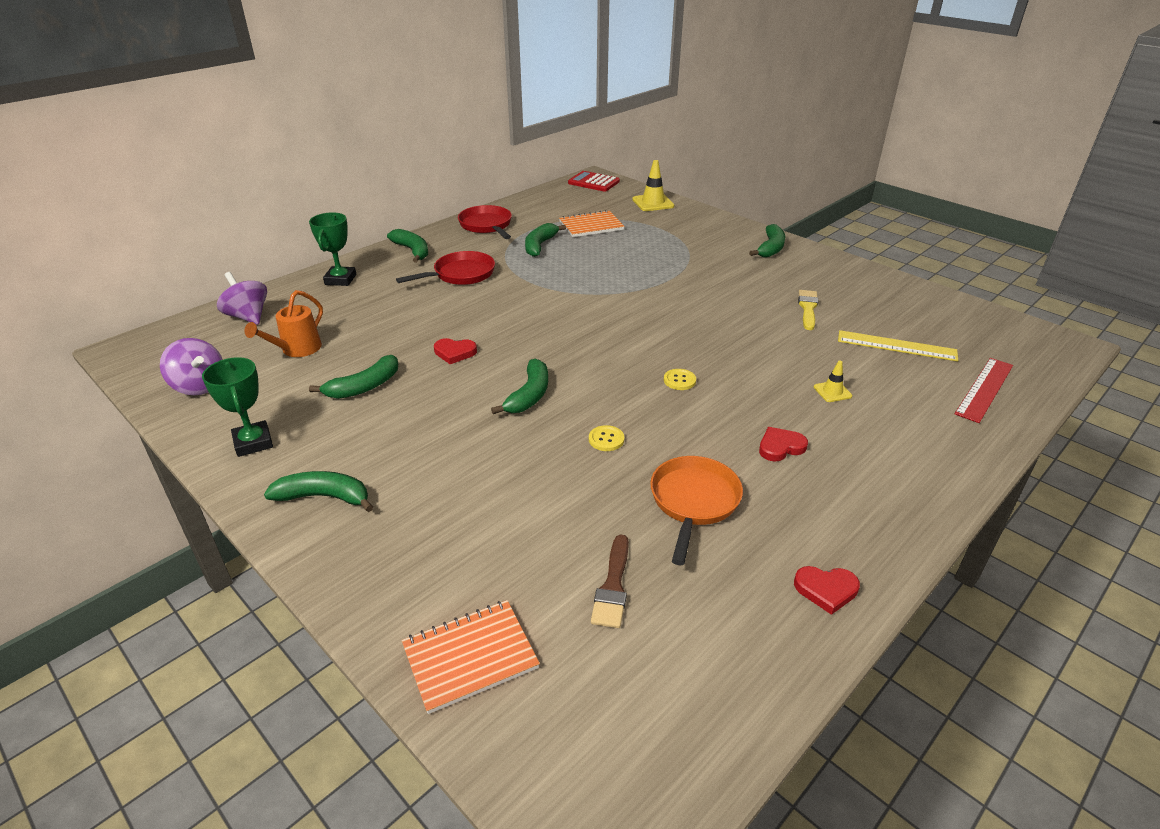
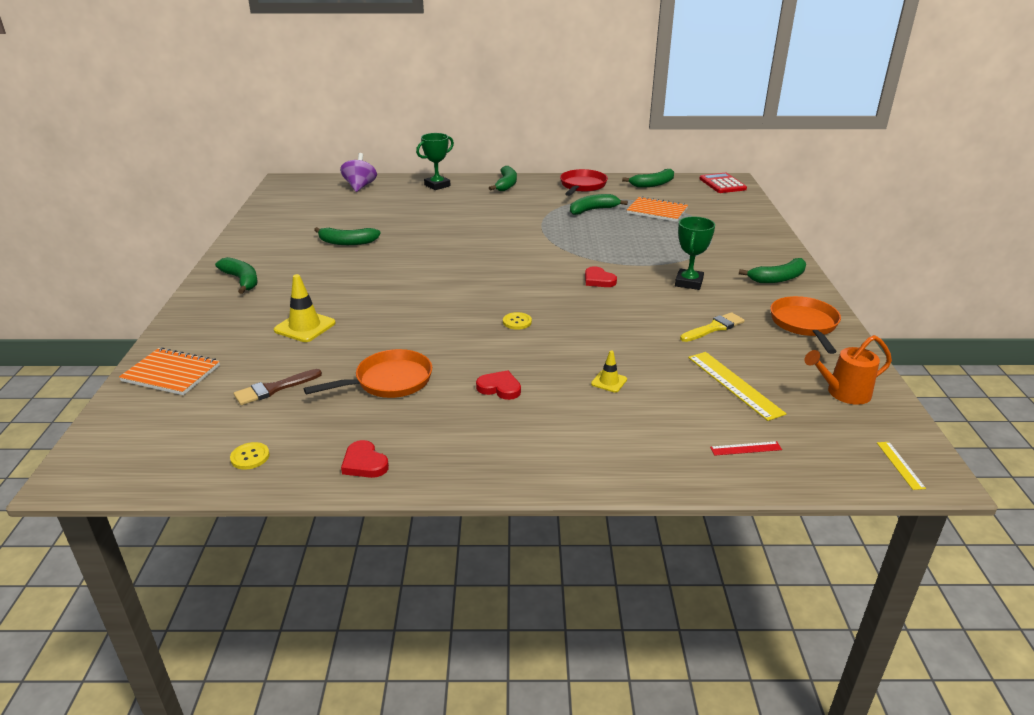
camera: 45 degrees right, 5 degrees down
purple spinning top [160,338,223,395] -> none
green trophy [202,357,273,457] -> green trophy moved to [675,216,715,290]
orange watering can [244,290,323,357] -> orange watering can moved to [805,335,892,405]
red pan [396,251,495,285] -> none
red heart [434,338,477,364] -> red heart moved to [585,266,617,287]
green banana [491,359,548,414] -> green banana moved to [622,169,674,188]
yellow button [589,425,624,451] -> yellow button moved to [230,442,270,470]
yellow traffic cone [632,160,675,211] -> yellow traffic cone moved to [274,274,336,342]
red ruler [955,358,1013,423] -> red ruler [710,441,782,456], size x0.51
none -> orange pan [770,296,841,354]
none -> yellow ruler [877,442,926,490]

